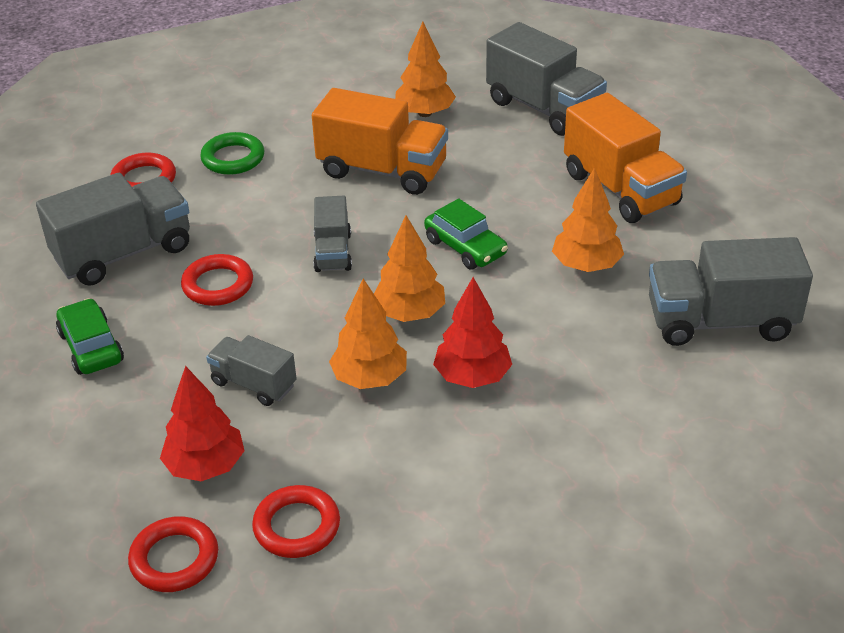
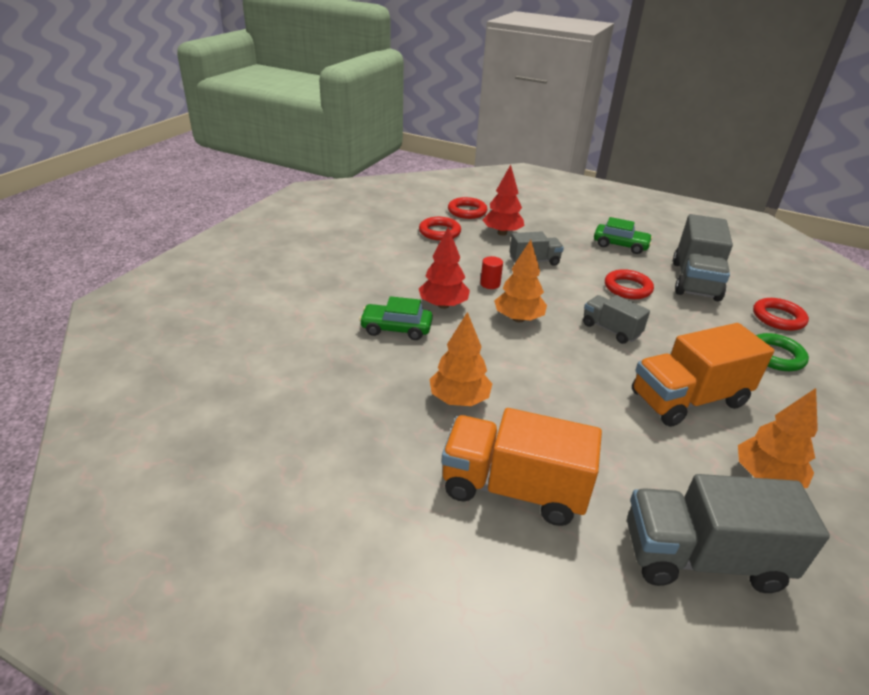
camera: 135 degrees right, 5 degrees down
orange tree [329,279,407,389] -> red cylinder [480,256,503,289]
green car [424,199,508,270] -> green car moved to [359,296,433,340]
grey truck [649,237,813,346] -> none

